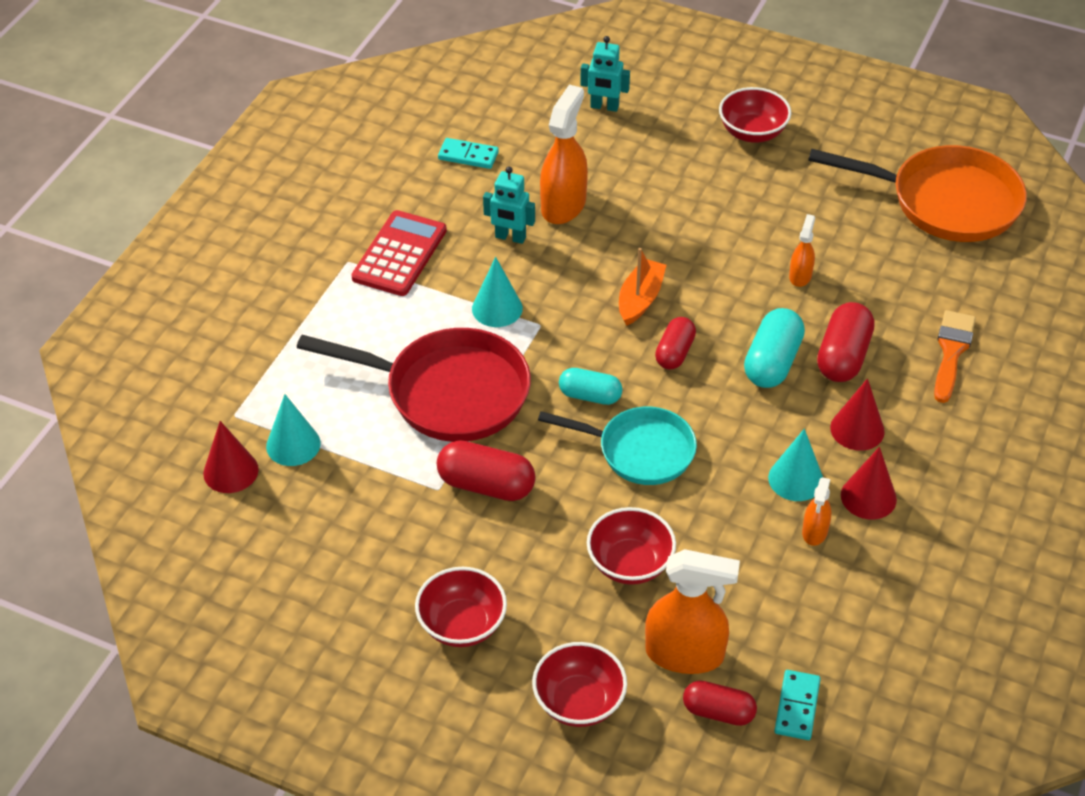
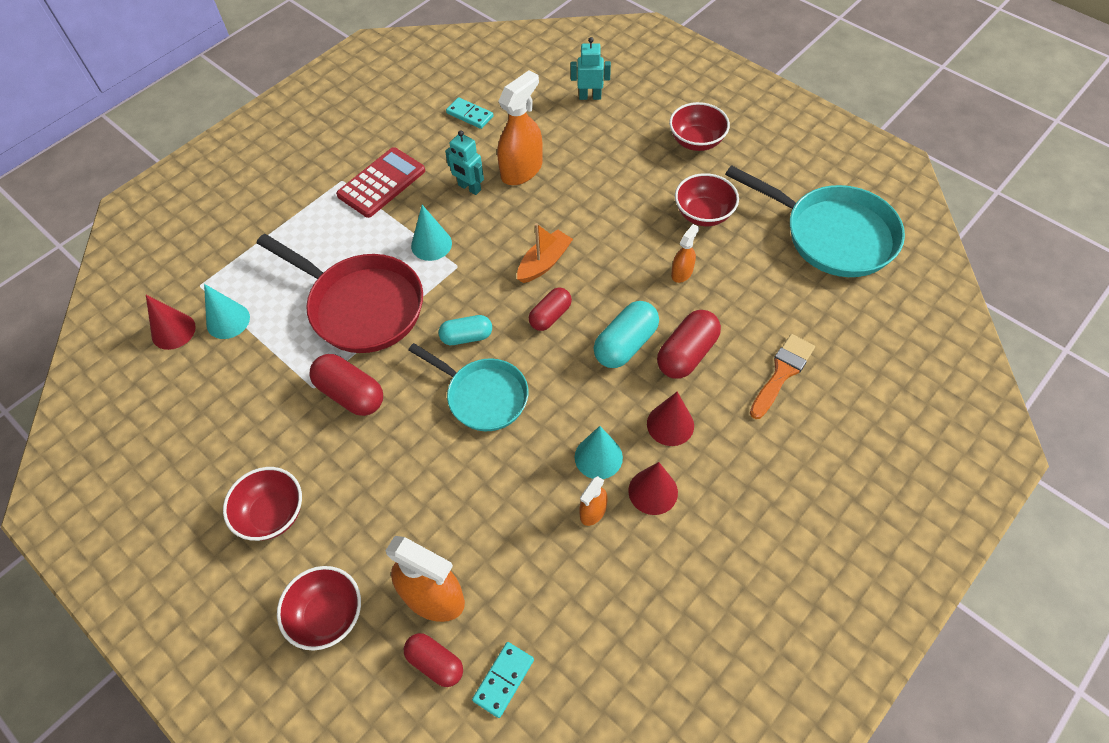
camera: 20 degrees right, 10 degrees up
turquoise capsule [559,368,622,405] -> turquoise capsule turned 45 degrees counterclockwise [439,315,492,345]
turquoise robot [580,36,630,112] -> turquoise robot turned 150 degrees clockwise [571,37,611,100]
red bowl [587,507,676,585] -> red bowl moved to [675,173,739,226]
orange pan [808,145,1027,242] -> turquoise pan [725,165,905,277]

